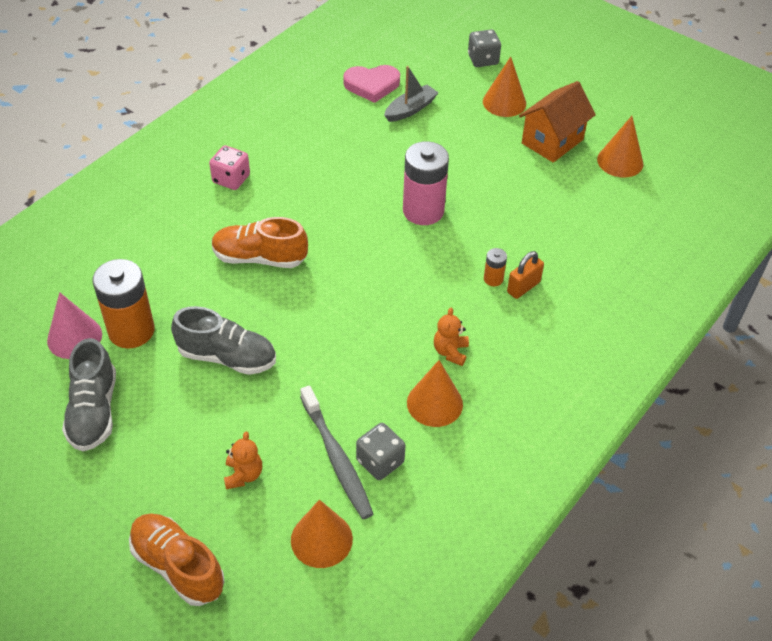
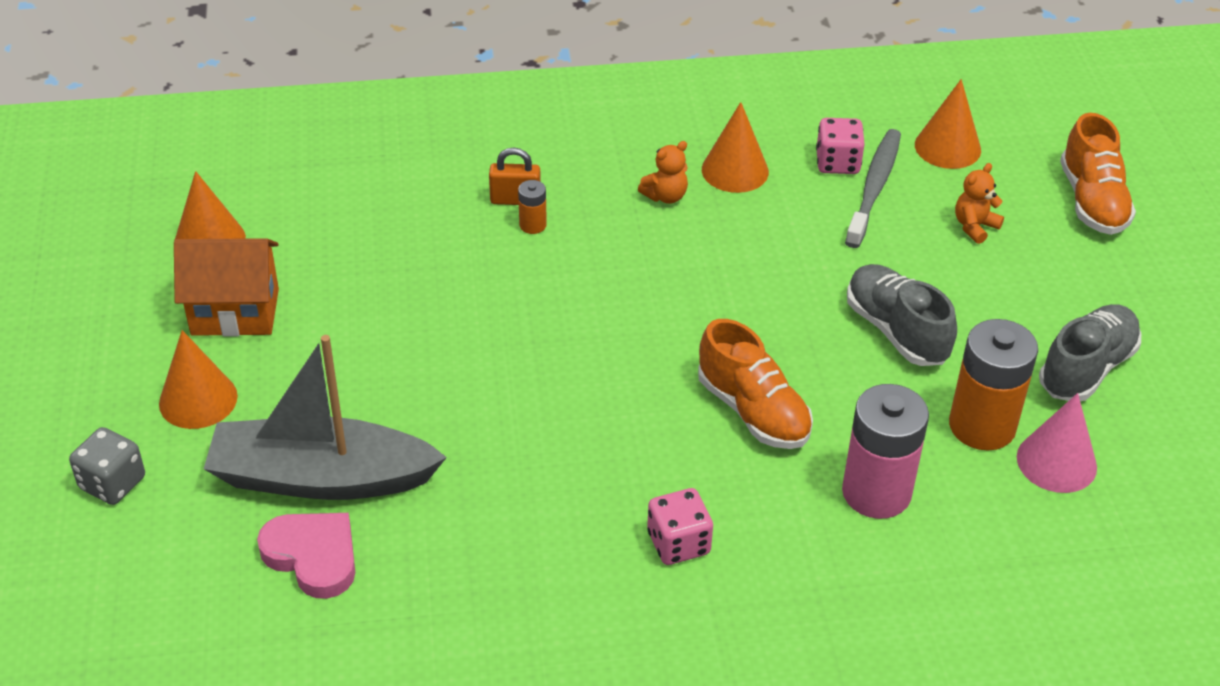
camera: 135 degrees left, 5 degrees down
grey dice [356,423,406,480] -> pink dice [816,118,865,174]
grey boat [384,66,439,122] -> grey boat [204,335,447,500], size x1.97
pink battery [403,141,449,225] -> pink battery moved to [842,384,929,519]

